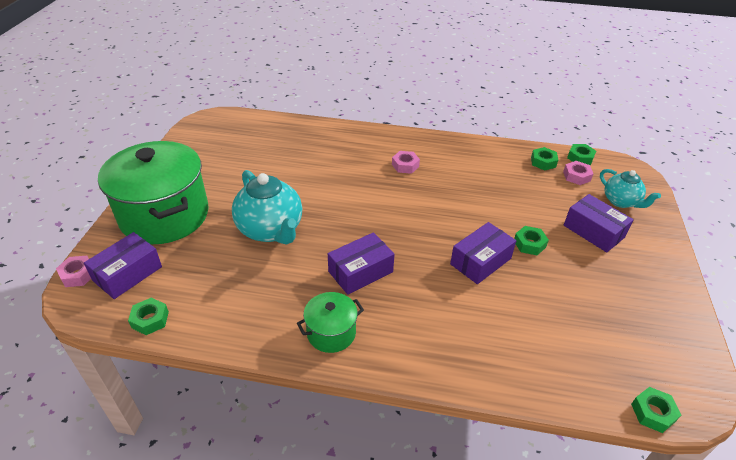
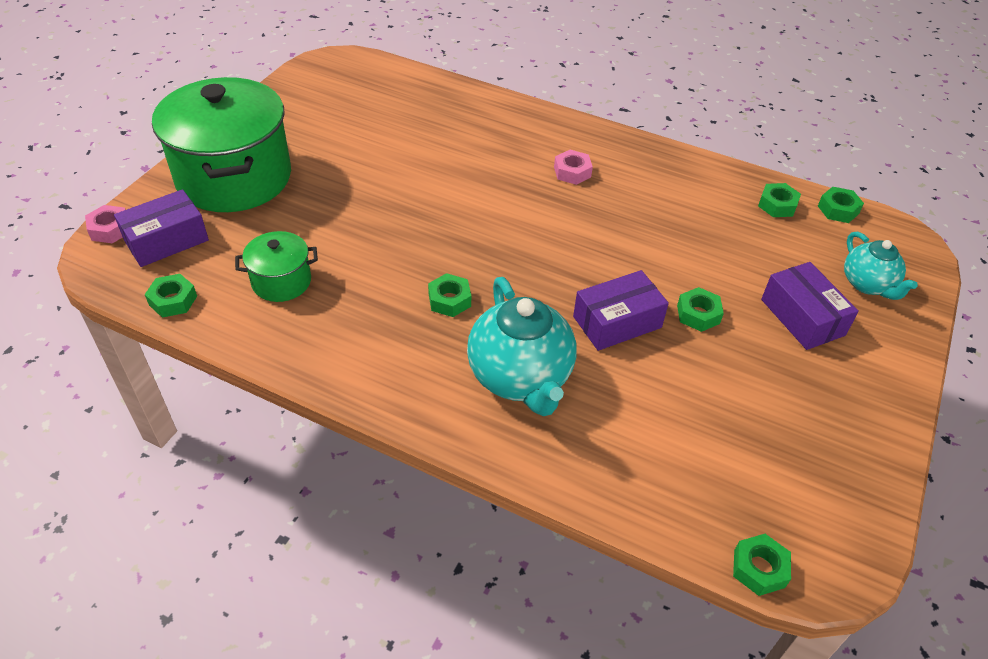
camera: 15 degrees right, 5 degrees up
turquoise teapot [232,170,302,245] -> turquoise teapot moved to [467,277,577,416]
green pot [297,292,364,353] -> green pot moved to [235,231,318,302]
purple box [328,232,395,295] -> green nut [428,273,471,317]
pink nut [563,161,593,185] -> none

